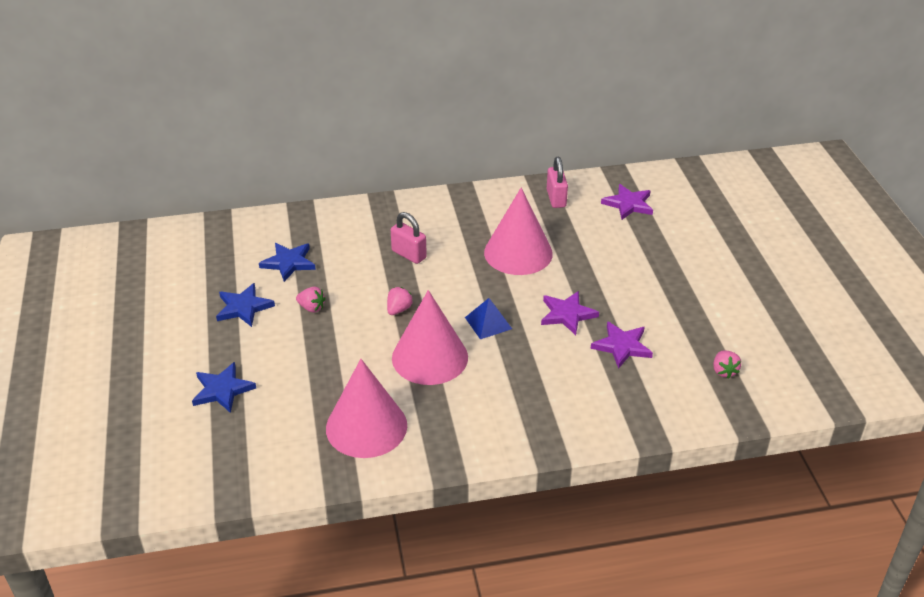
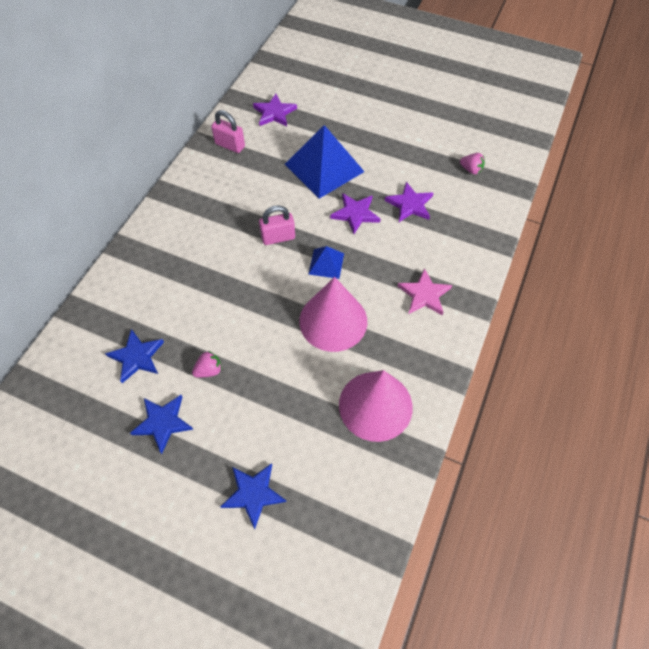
camera: 55 degrees left, 20 degrees up
pink strawberry [387,287,413,315] -> none
pink padlock [391,212,427,264] -> pink padlock moved to [259,205,295,245]
pink cone [484,188,553,275] -> none
none -> blue pyramid [285,125,365,199]
none -> pink star [397,268,452,315]

